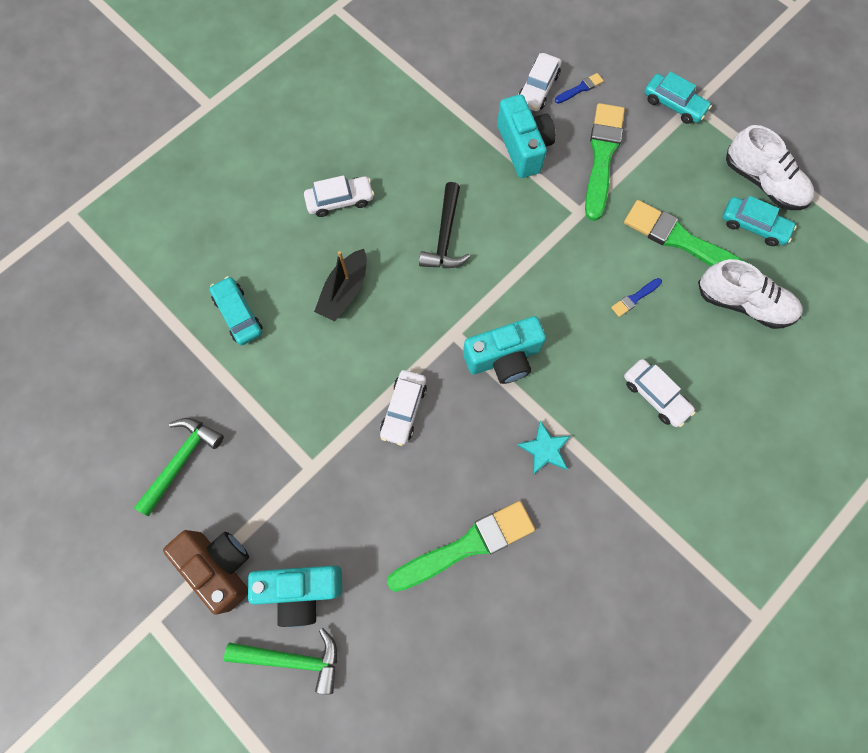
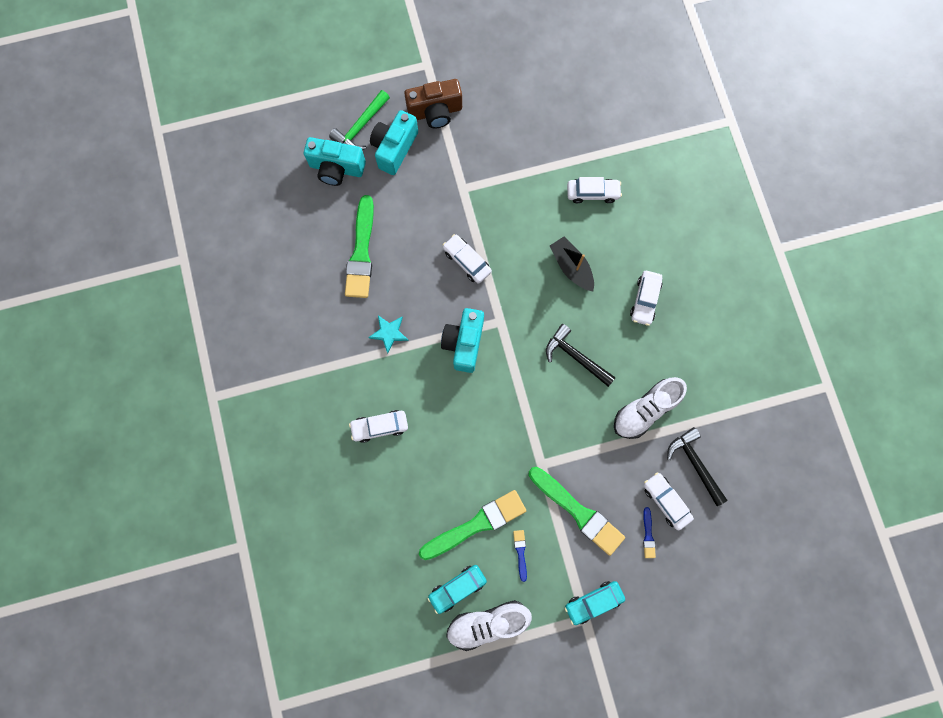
camera: 120 degrees right, 5 degrees up
green hammer [134,418,224,516] -> none
turquoise car [210,276,262,345] -> white car [567,177,622,203]
turquoise camera [497,94,556,178] -> turquoise camera moved to [304,137,366,186]
blue brush [611,278,662,317] -> blue brush moved to [513,530,527,582]
white shoe [698,259,803,329] -> white shoe moved to [614,377,687,439]
none -> black hammer [667,427,728,506]

